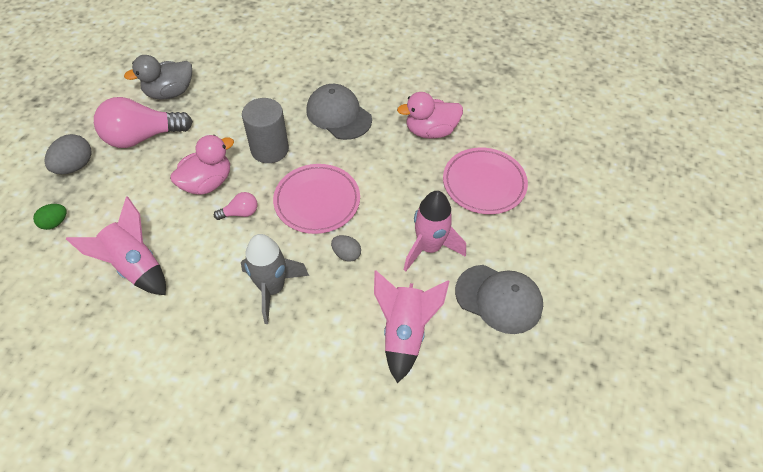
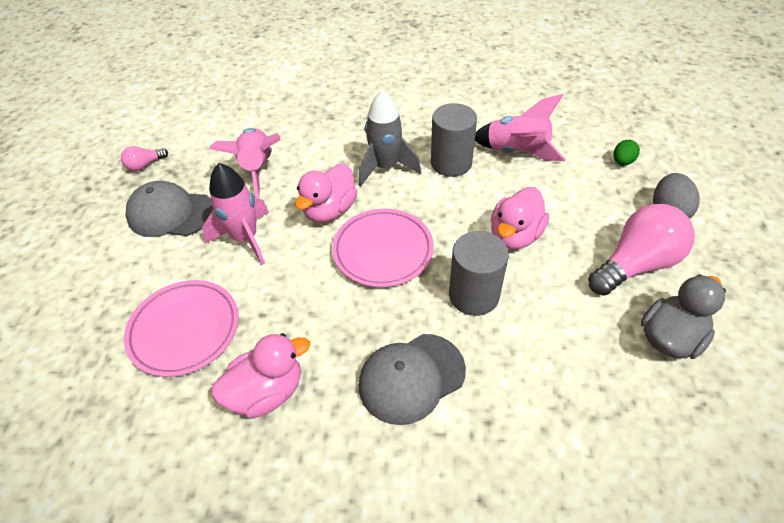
camera: 165 degrees right, 5 degrees down
pink light bulb [214,192,257,220] -> pink light bulb moved to [121,146,168,171]
grey cap [306,84,372,140] -> grey cap turned 120 degrees clockwise [358,334,466,425]
grey egg [331,235,361,262] -> pink duck [295,163,358,223]
none -> grey cylinder [431,103,477,177]

